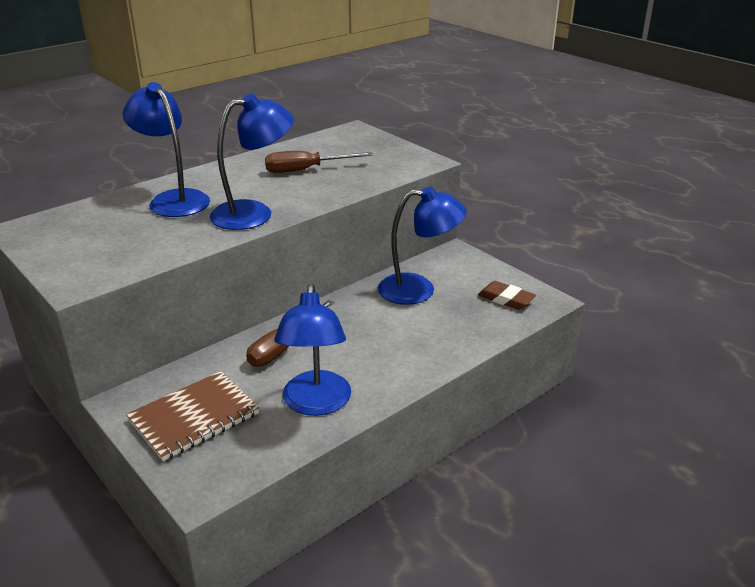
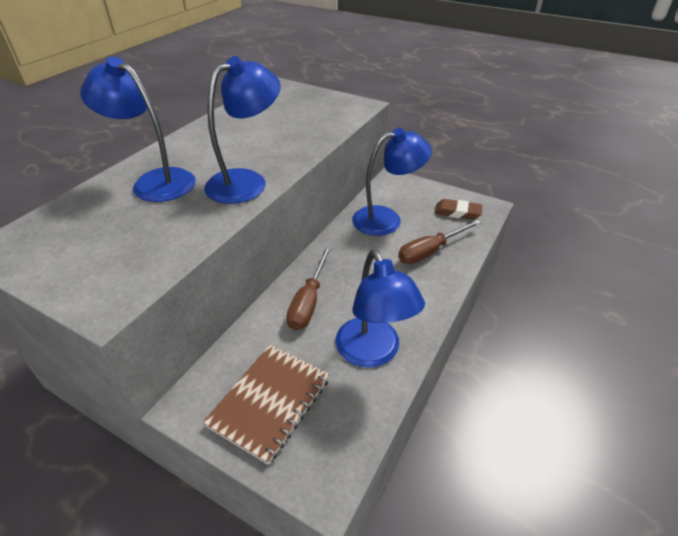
camera: 20 degrees left, 10 degrees up
brown screwdriver [265,151,373,173] -> brown screwdriver moved to [398,220,481,264]

